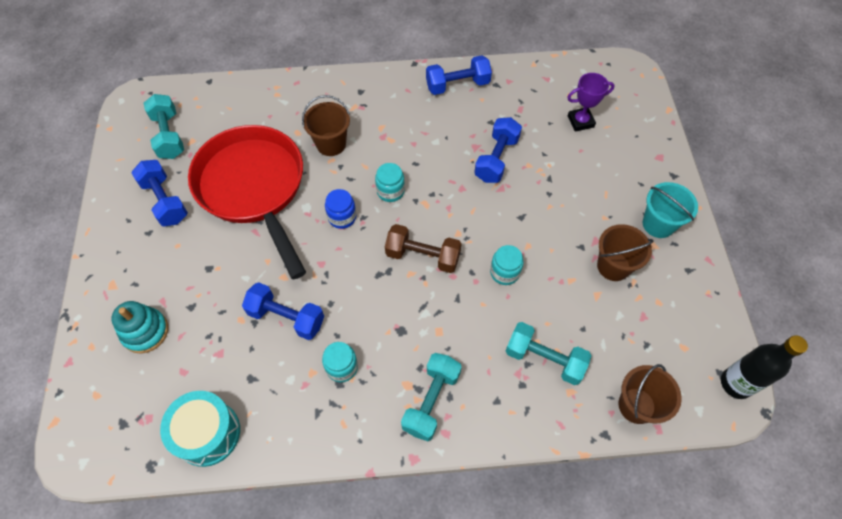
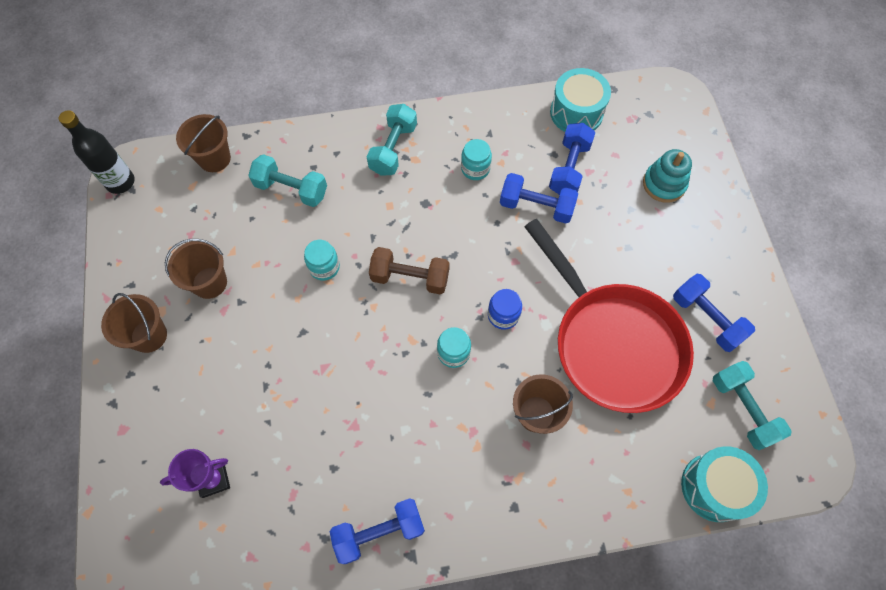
camera: 175 degrees right, 5 degrees up
blue dumbbell [474,117,522,183] -> blue dumbbell moved to [549,123,595,195]
turquoise bucket [643,182,698,238] -> brown bucket [101,293,167,353]
none -> turquoise drum [681,446,768,522]

